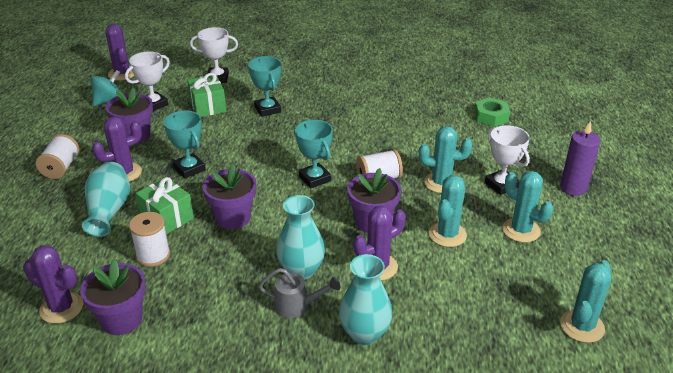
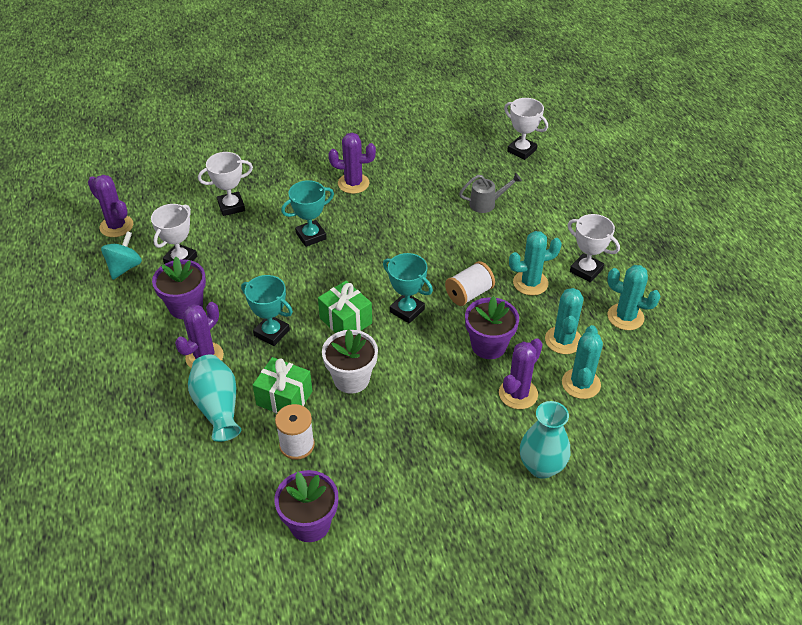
camera: 20 degrees left, 10 degrees up
purple cactus [23,245,83,324] -> purple cactus moved to [328,133,376,194]
white spool [36,134,79,179] -> none
green gift [187,73,226,117] -> green gift moved to [318,281,372,333]
purple flower pot [203,164,256,229] -> white flower pot [322,329,378,394]
turquoise trophy [248,56,281,117] -> turquoise trophy turned 75 degrees counterclockwise [281,180,334,247]
grey watering can [259,268,340,318] -> grey watering can moved to [459,173,522,213]
turquoise vase [276,195,325,280] -> none
green nut [474,97,510,127] -> none
purple candle [560,121,600,196] -> none
turquoise cactus [560,260,611,343] -> turquoise cactus moved to [562,325,603,399]
none -> white trophy [504,98,548,160]

